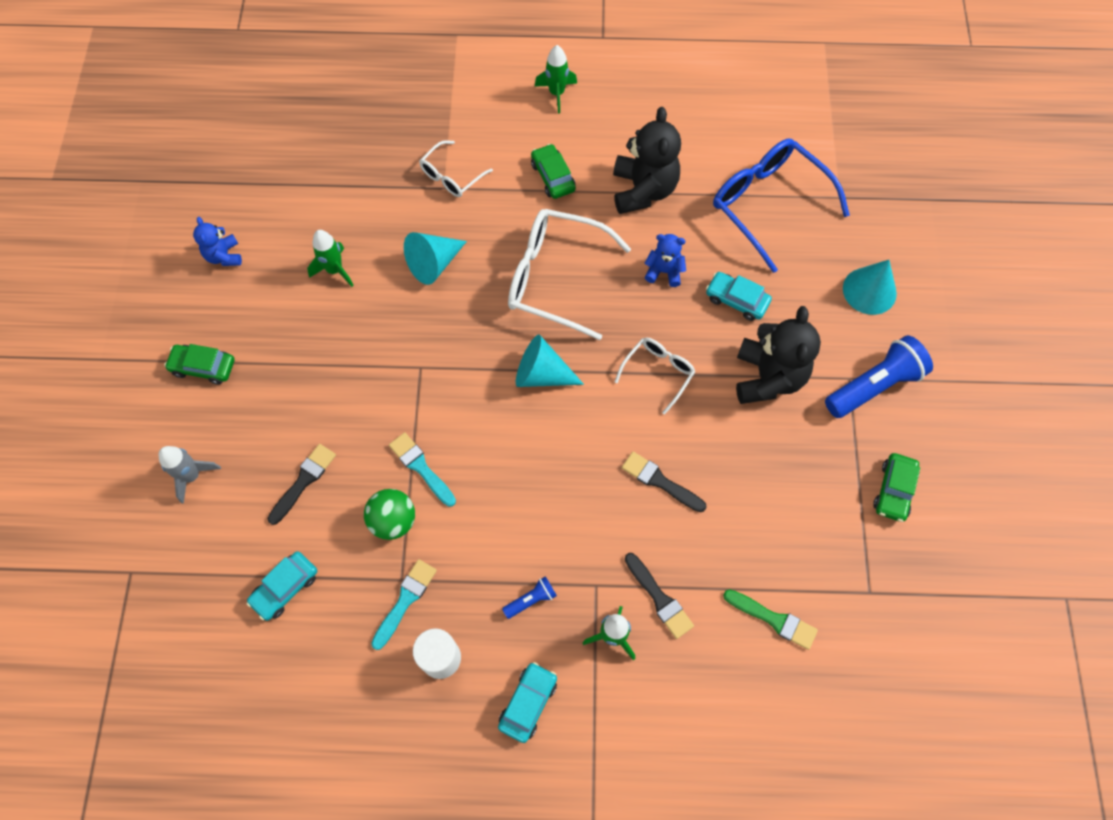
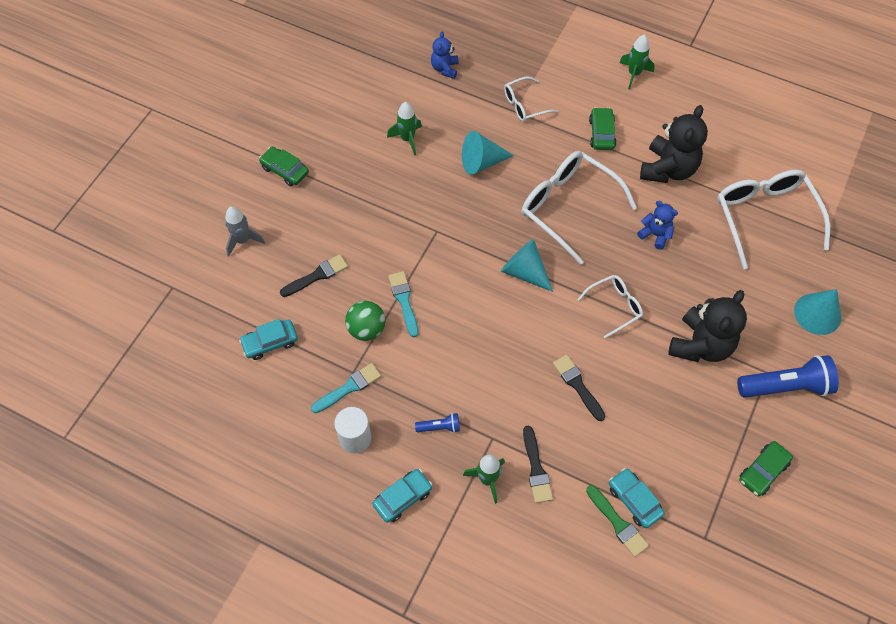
camera: 25 degrees right, 5 degrees down
blue teddy bear [193,217,242,266] -> blue teddy bear moved to [431,32,459,79]
turquoise car [706,272,772,321] -> turquoise car moved to [609,468,665,528]
blue glasses [713,139,850,273] -> white glasses [717,170,830,269]

